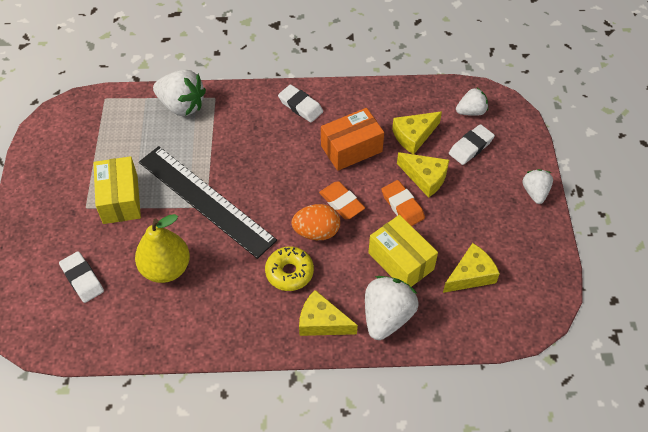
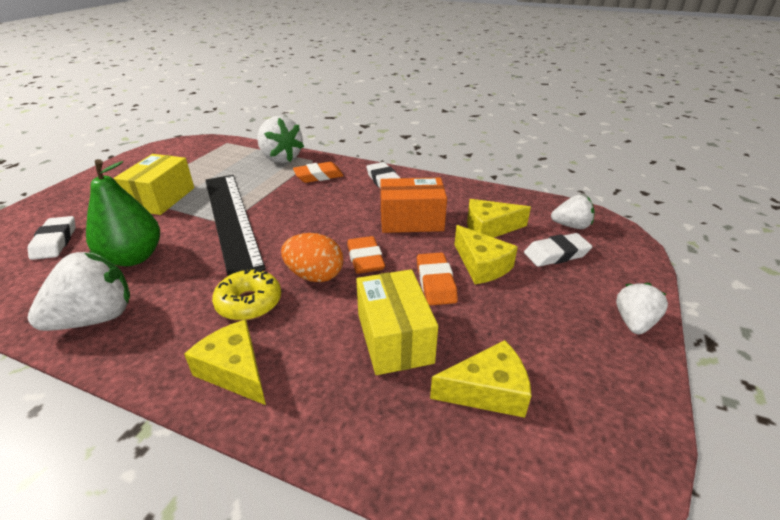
camera: 25 degrees right, 20 degrees down
yellow pear [135,214,190,283] -> green pear [86,159,160,266]
white strawberry [365,276,418,340] -> white strawberry moved to [28,251,130,331]
none -> orange eraser [293,162,344,183]

